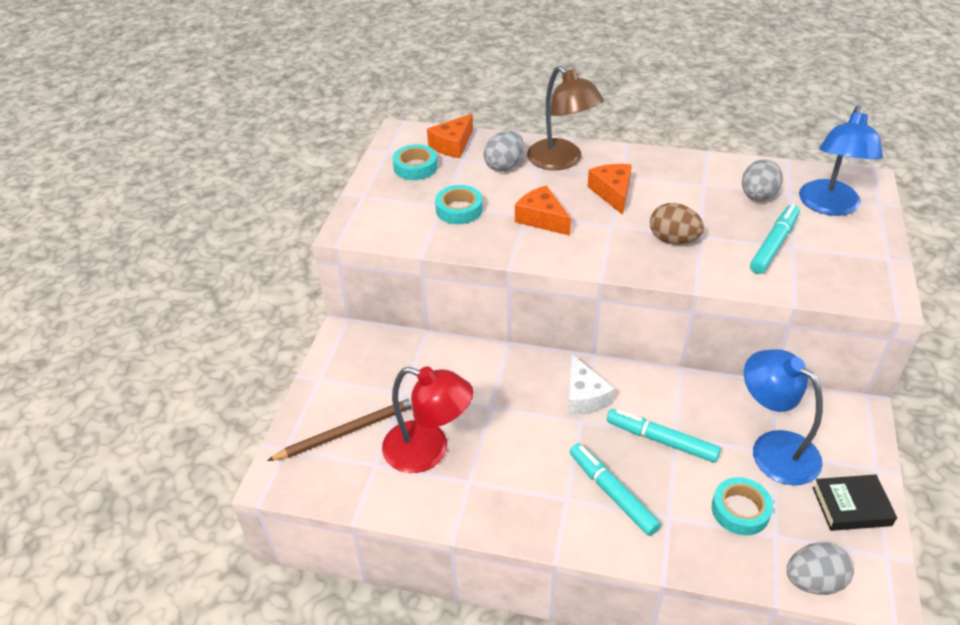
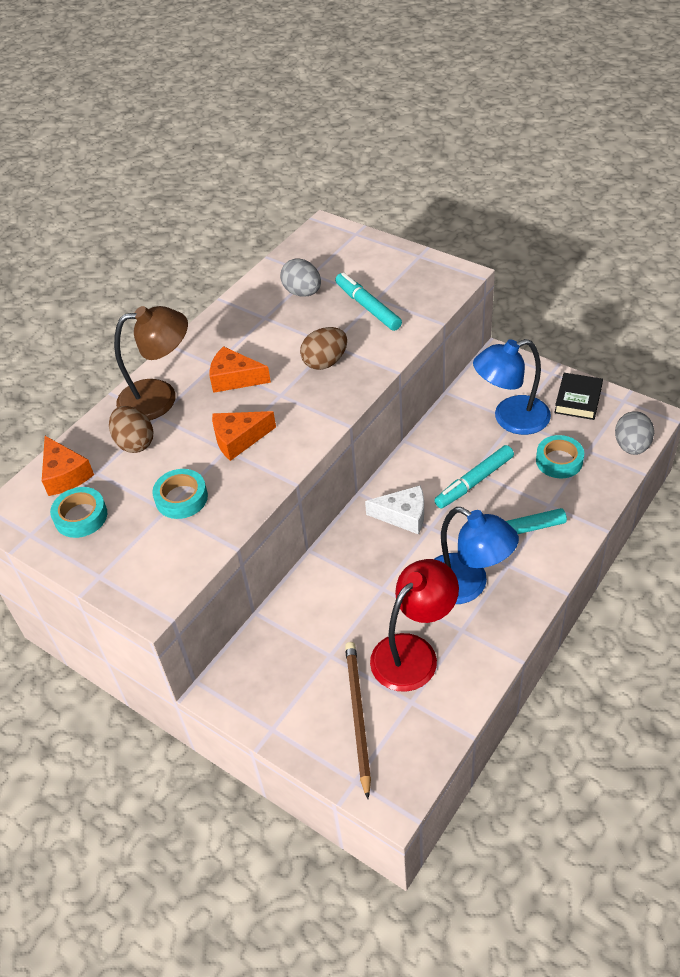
camera: 65 degrees left, 5 degrees up
grey egg [484,131,524,172] -> brown egg [109,406,153,453]
blue lamp [799,105,883,216] -> blue lamp moved to [434,507,519,604]

